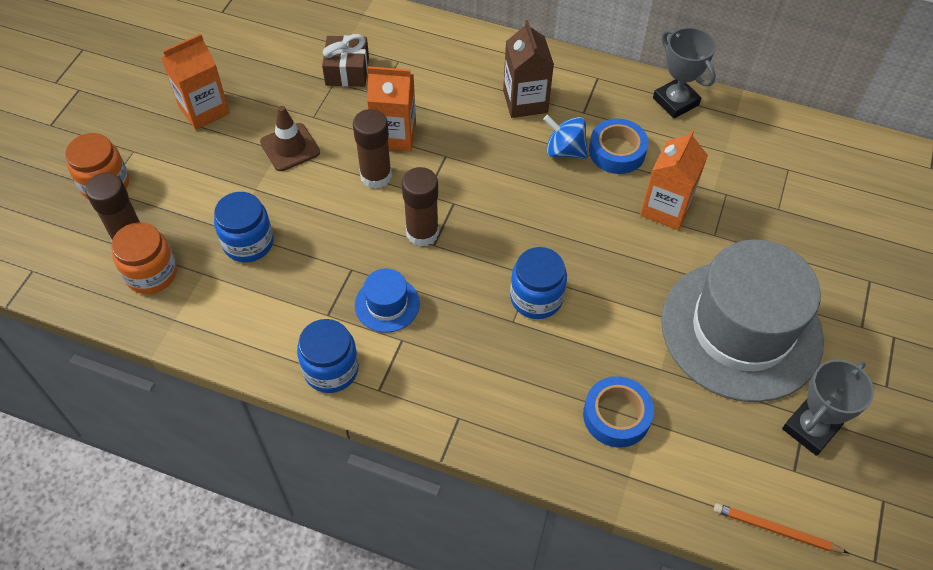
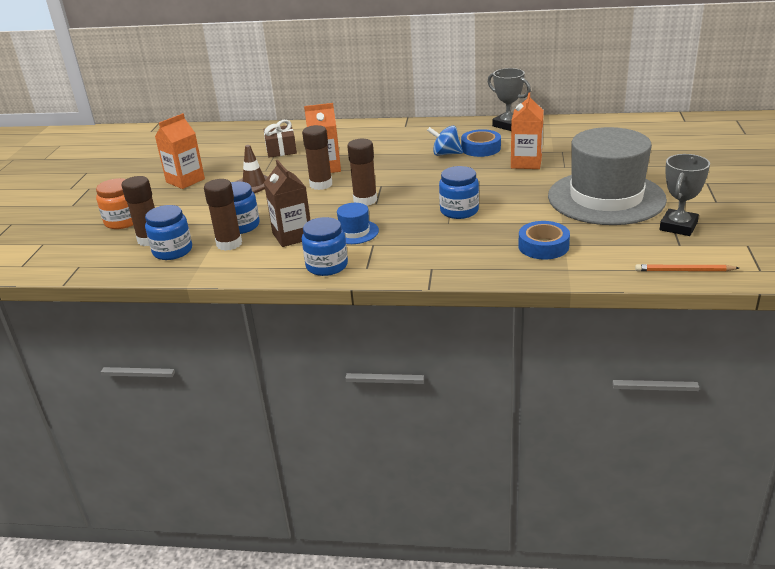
camera: 10 degrees left, 25 degrees down
orange jar [111,222,177,294] -> blue jar [145,205,192,260]
brown carton [503,20,554,118] -> brown carton moved to [264,160,310,247]
none -> brown glue stick [204,179,242,251]

